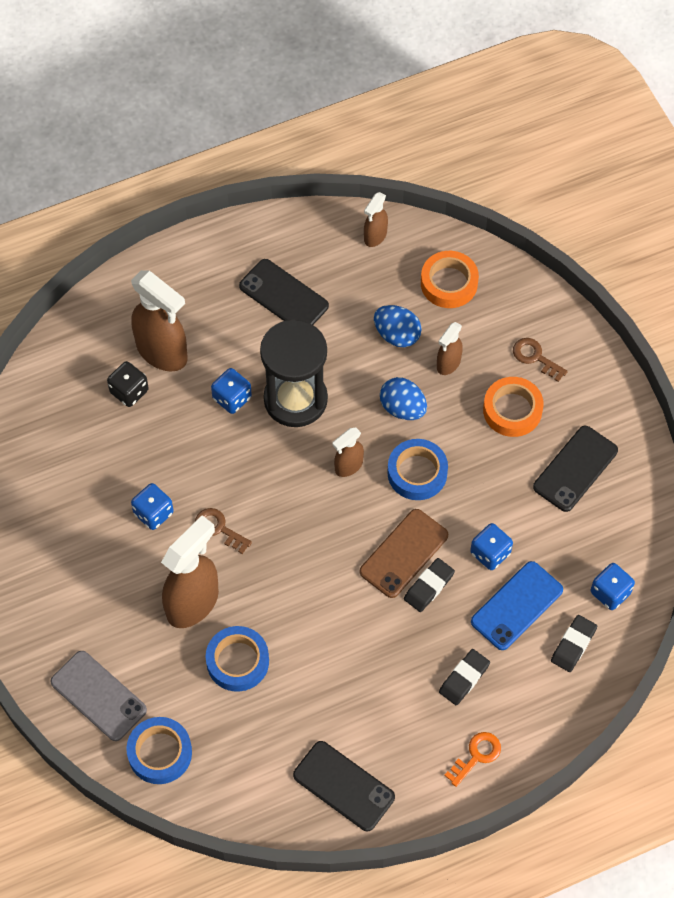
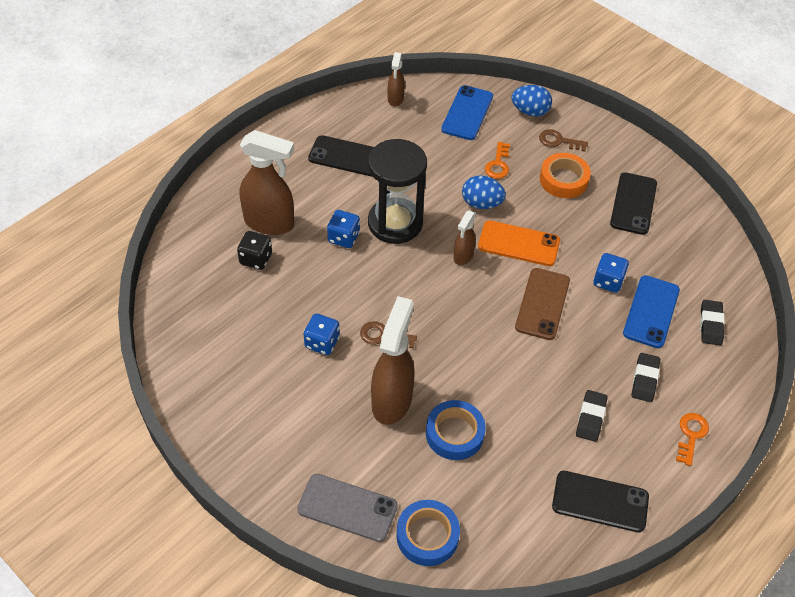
camera: 25 degrees left, 10 degrees down
blue egg [374,305,422,347] -> blue egg moved to [511,85,552,116]
blue tape [387,439,448,500] -> orange phone [478,220,560,266]
black eraser [404,558,455,612] -> black eraser moved to [576,390,607,442]
orange tape [421,251,479,308] -> blue phone [441,85,493,140]
brown spray bottle [437,322,463,375] -> orange key [485,142,510,179]
blue dice [591,563,635,610] -> none

